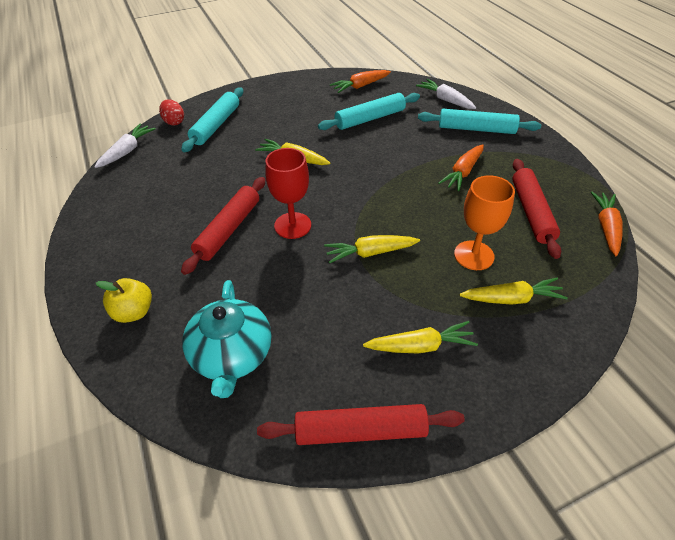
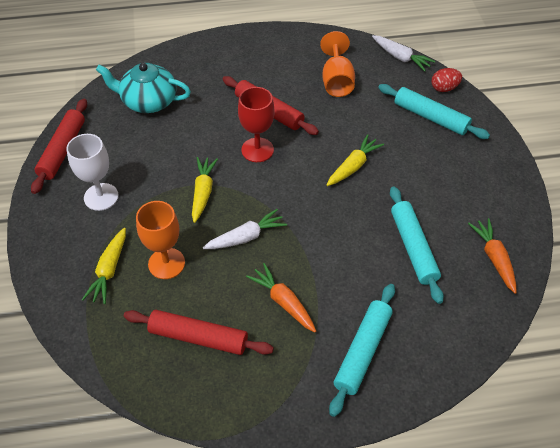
camera: 105 degrees right, 5 degrees up
yellow apple [96,278,152,323] -> none
yellow carrot [363,321,478,354] -> white goblet [66,134,119,211]
white carrot [416,79,476,109] -> white carrot moved to [203,209,287,249]
orange carrot [591,192,623,256] -> none
none -> orange goblet [320,31,355,97]

